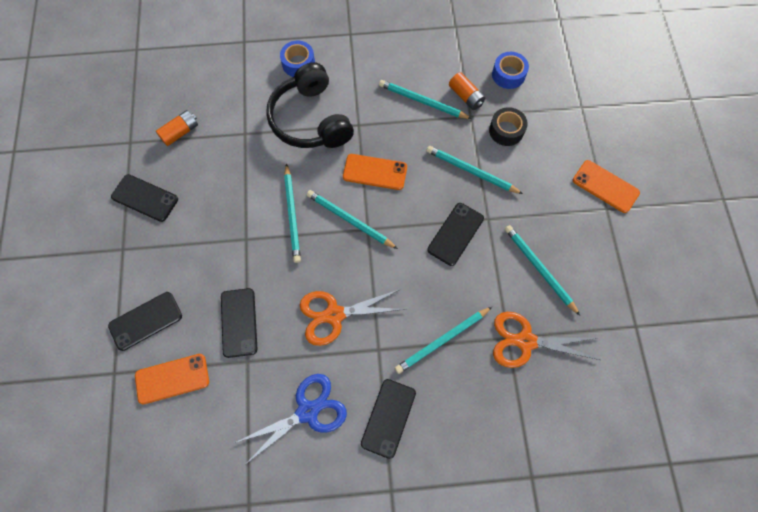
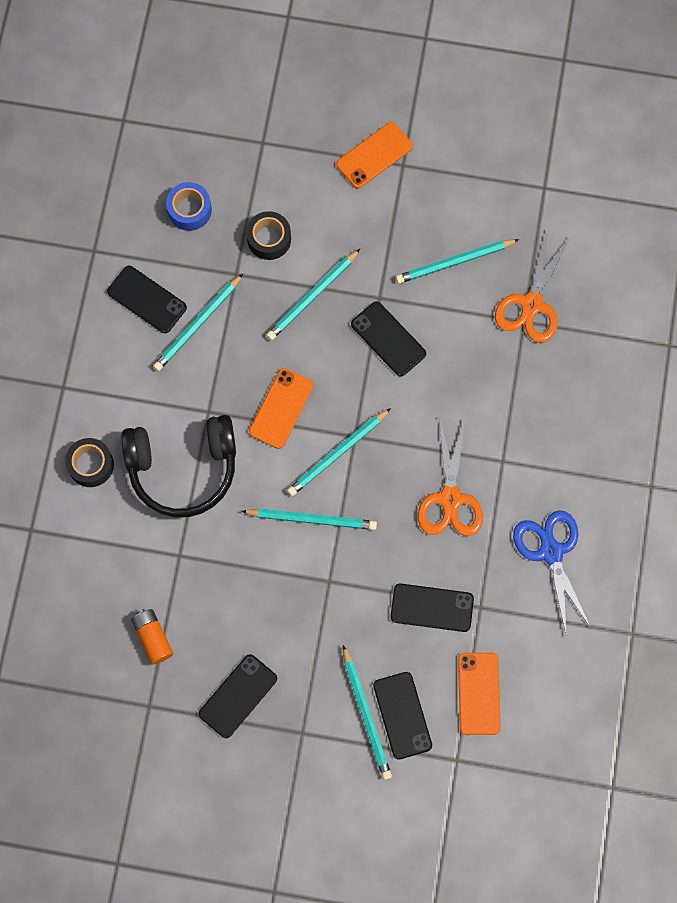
camera: 75 degrees left, 5 degrees up
blue tape [280,41,315,77] -> black tape [65,438,114,487]
black phone [361,379,416,459] -> black phone moved to [107,266,187,333]
turquoise pencil [395,307,492,374] -> turquoise pencil moved to [343,645,392,780]
orange battery [449,72,485,110] -> none

